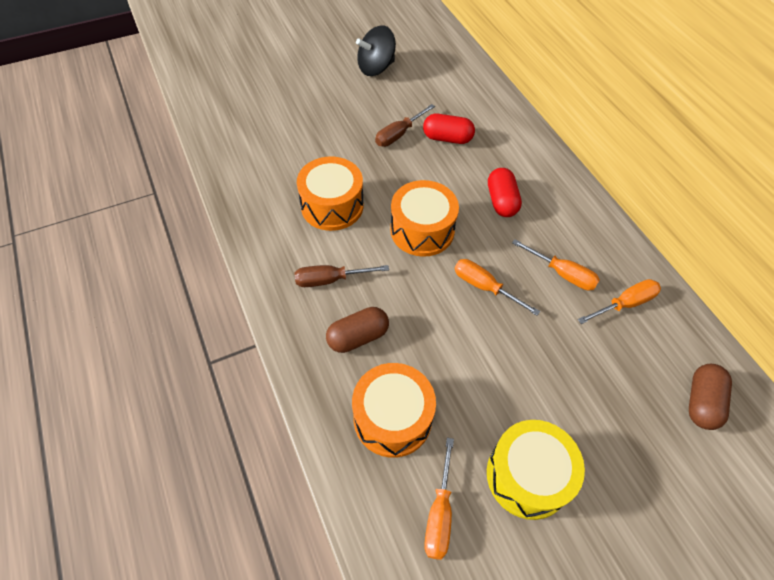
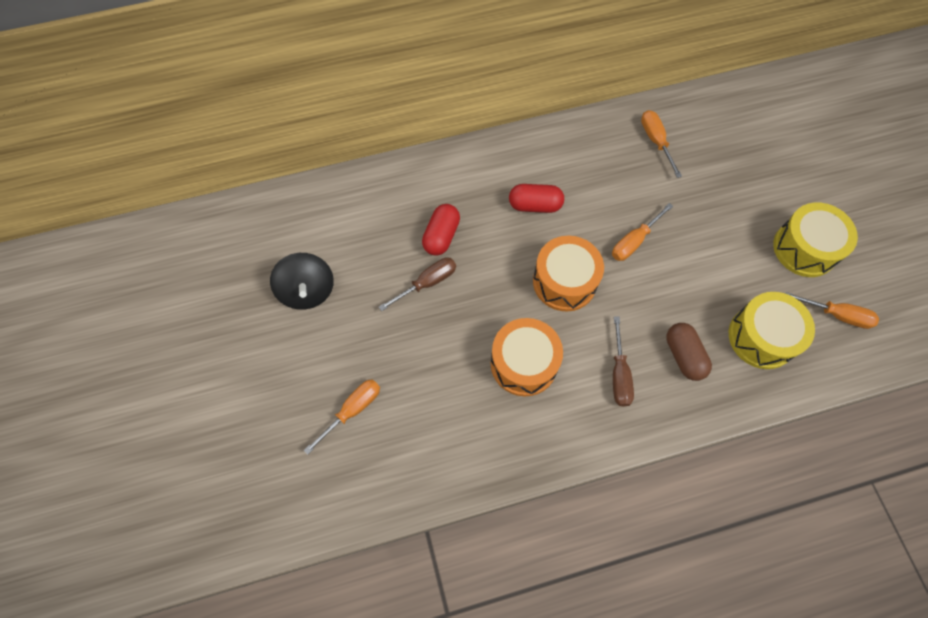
camera: 80 degrees left, 10 degrees up
orange drum [352,363,436,458] -> yellow drum [729,292,815,369]
brown screwdriver [375,104,435,147] -> brown screwdriver turned 90 degrees counterclockwise [379,257,456,311]
orange screwdriver [512,239,600,290] -> orange screwdriver moved to [304,379,380,455]
brown capsule [689,364,732,430] -> none

